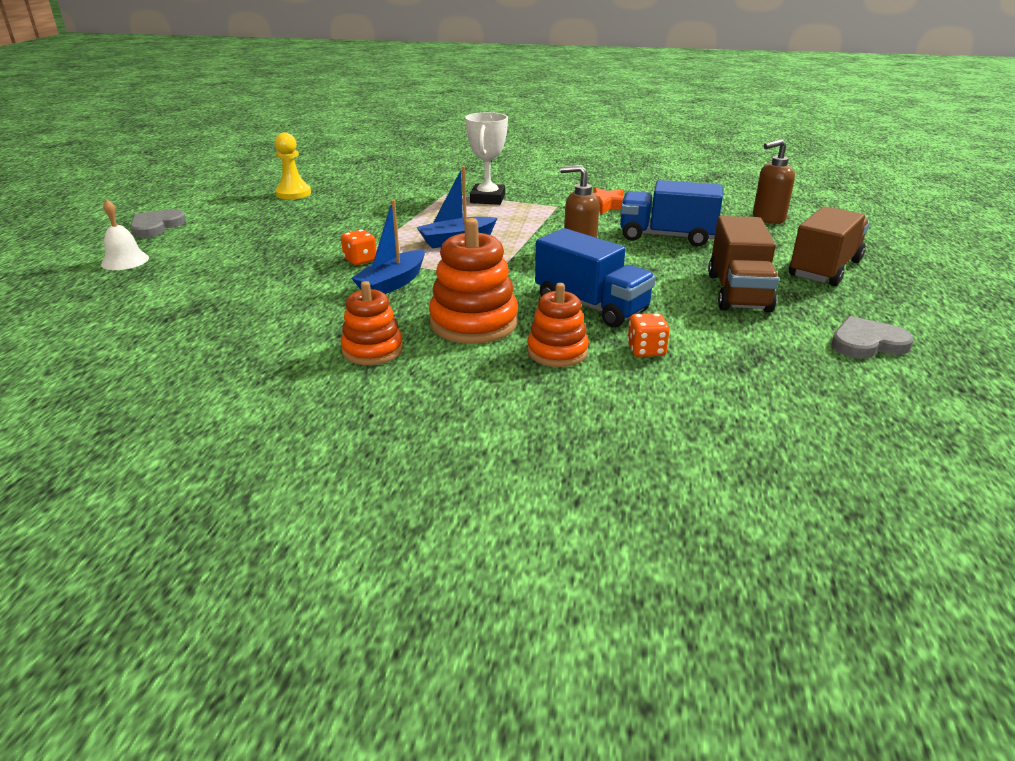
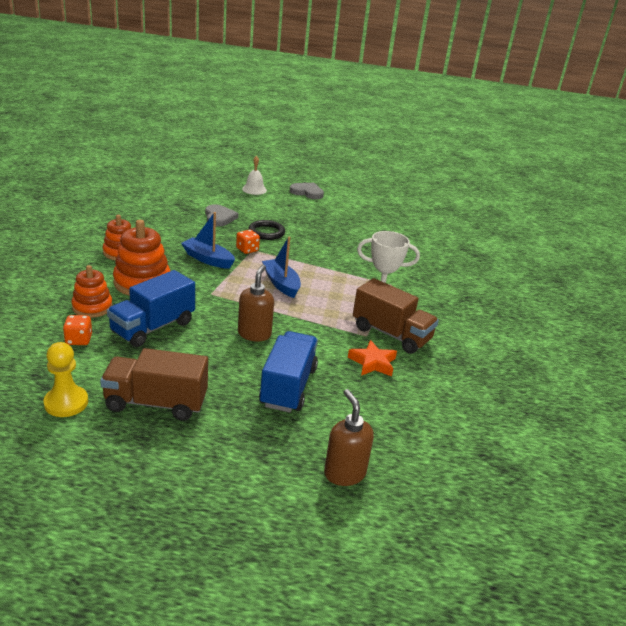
camera: 85 degrees right, 0 degrees up
yellow pawn [275,133,311,199] -> yellow pawn moved to [43,342,88,417]
brown truck [789,206,869,286] -> brown truck moved to [353,278,439,354]
grey heart [831,316,914,359] -> grey heart moved to [205,204,238,227]
none -> black ring [249,220,285,240]

